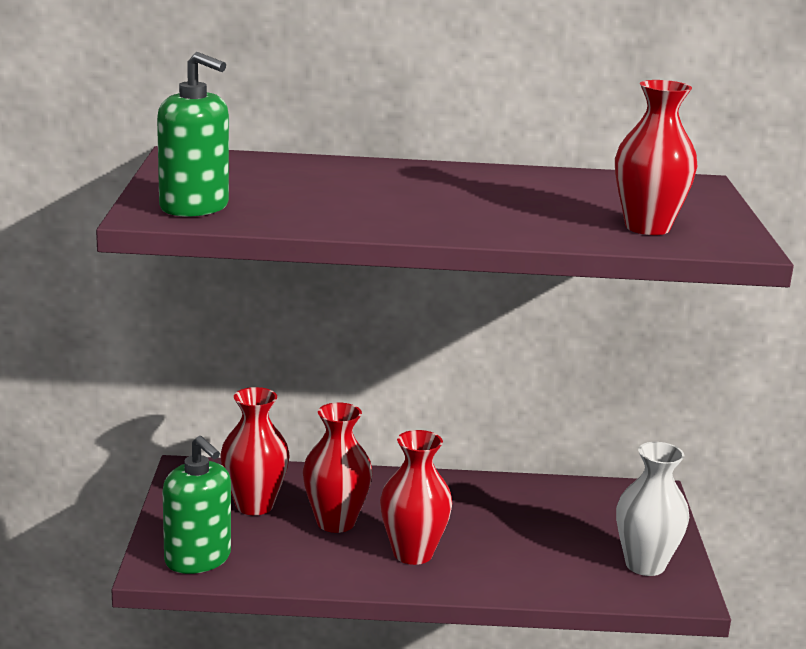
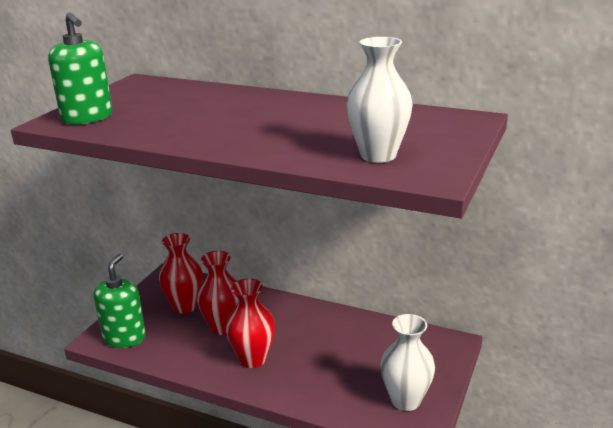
camera: 25 degrees right, 5 degrees up
green soap dispenser [163,436,231,574] -> green soap dispenser turned 150 degrees counterclockwise [94,254,146,348]
red vase [615,80,697,235] -> white vase [347,37,413,163]

